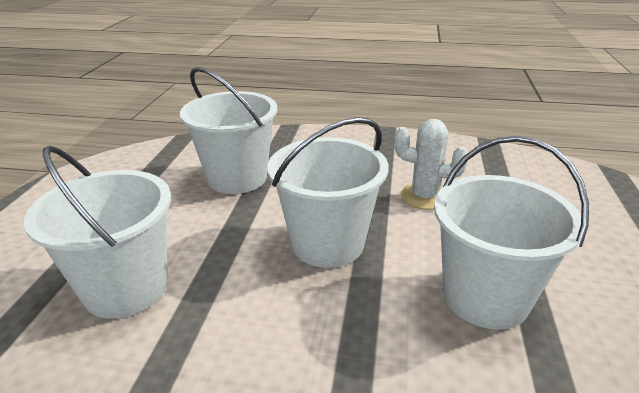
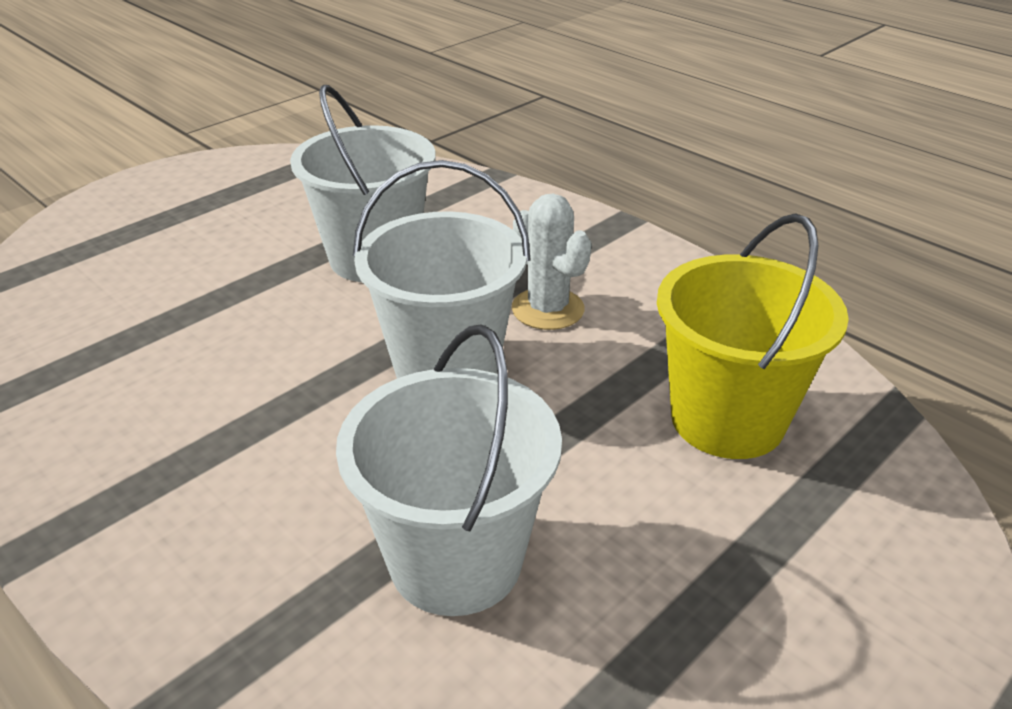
camera: 145 degrees left, 5 degrees up
white bucket [24,146,171,318] -> yellow bucket [657,213,849,459]
white cactus [394,119,468,210] -> white cactus moved to [512,194,592,330]

